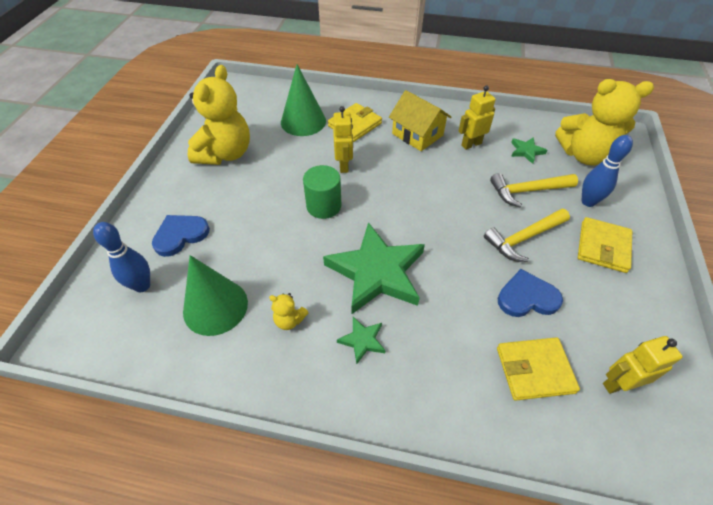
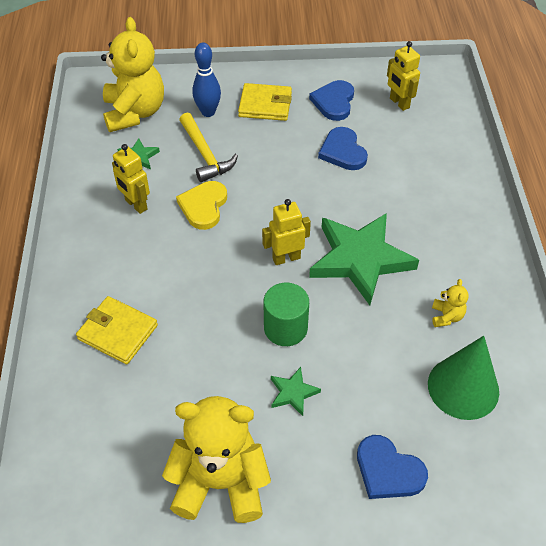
camera: 105 degrees left, 0 degrees up
blue bowling pin [93,222,150,292] -> none
green cone [281,64,326,136] -> none
yellow robot [333,106,353,173] -> yellow robot moved to [262,199,311,265]
green star [337,317,386,364] -> green star moved to [271,367,321,416]
yellow house [389,90,451,151] -> none
yellow hammer [484,209,570,262] -> none
yellow wallet [497,337,580,401] -> none
none -> yellow heart [176,181,227,230]
none -> blue heart [309,80,354,121]

